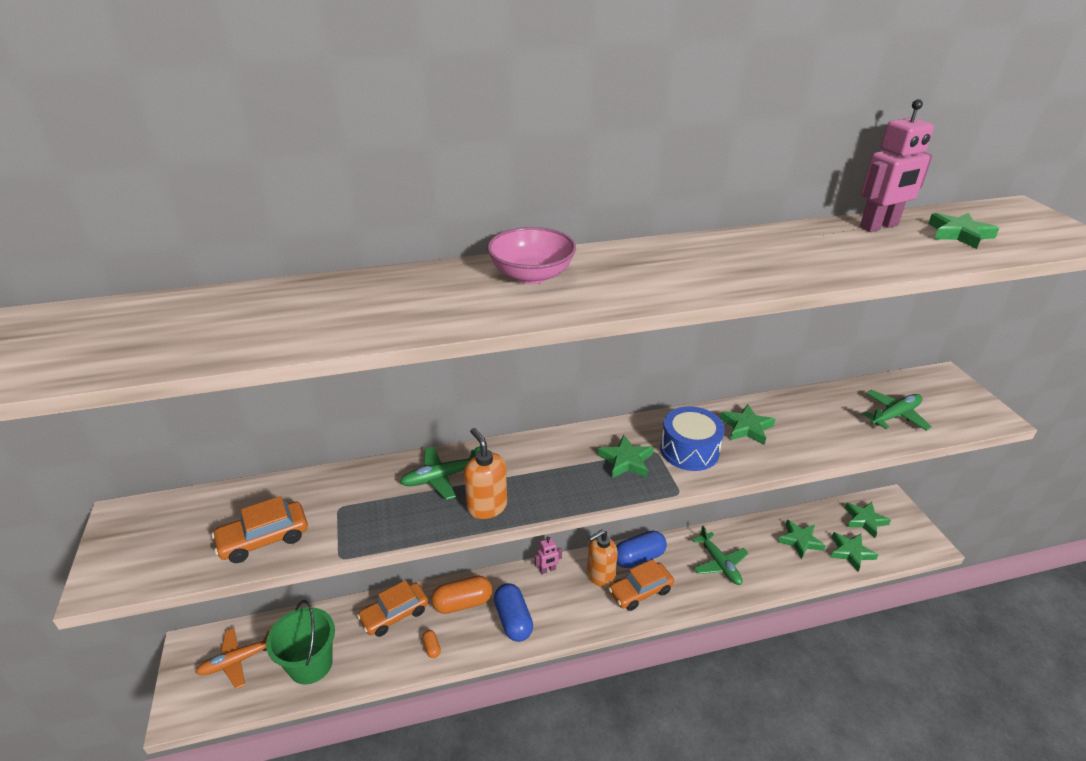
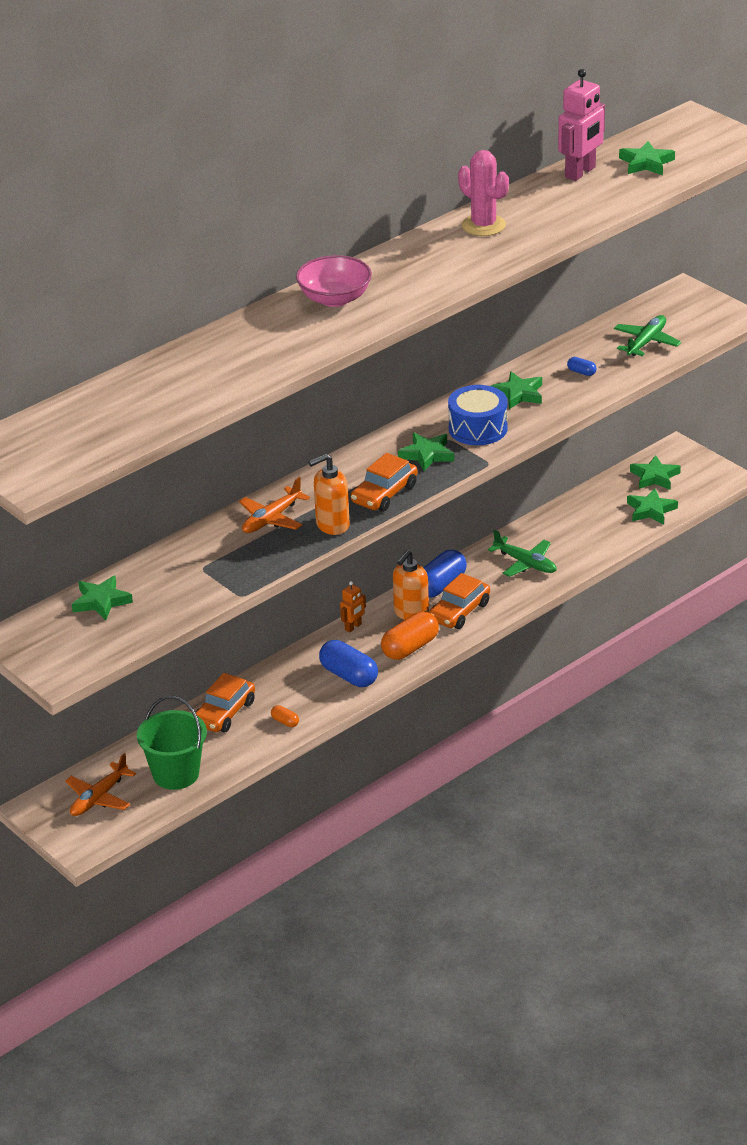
camera: 25 degrees left, 0 degrees up
orange car [212,496,308,563] -> orange car moved to [351,453,418,512]
green plane [400,446,481,500] -> orange plane [239,477,310,533]
orange capsule [431,576,492,614] -> orange capsule moved to [381,612,439,660]
orange soap dispenser [464,428,507,519] -> orange soap dispenser turned 60 degrees counterclockwise [309,454,350,535]
pink robot [535,537,562,574] -> orange robot [340,581,366,633]
green star [778,520,826,559] -> green star moved to [72,576,133,620]
none -> pink cactus [458,150,509,236]
none -> blue capsule [567,357,596,376]

